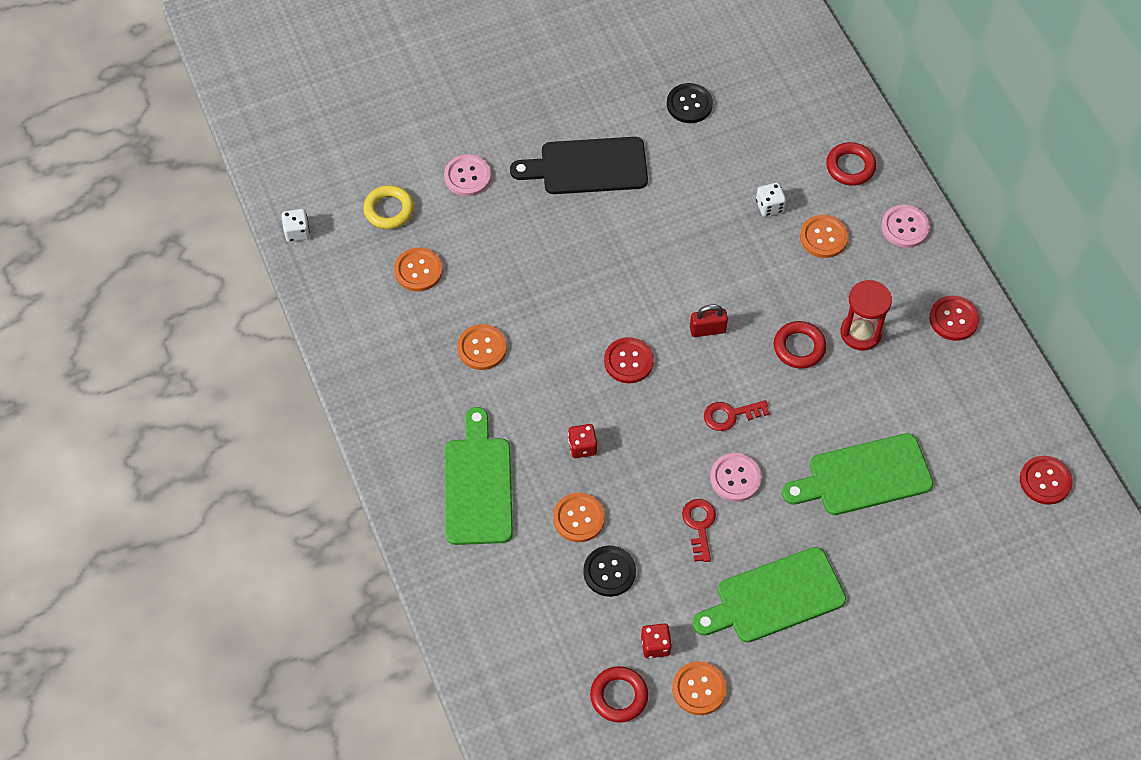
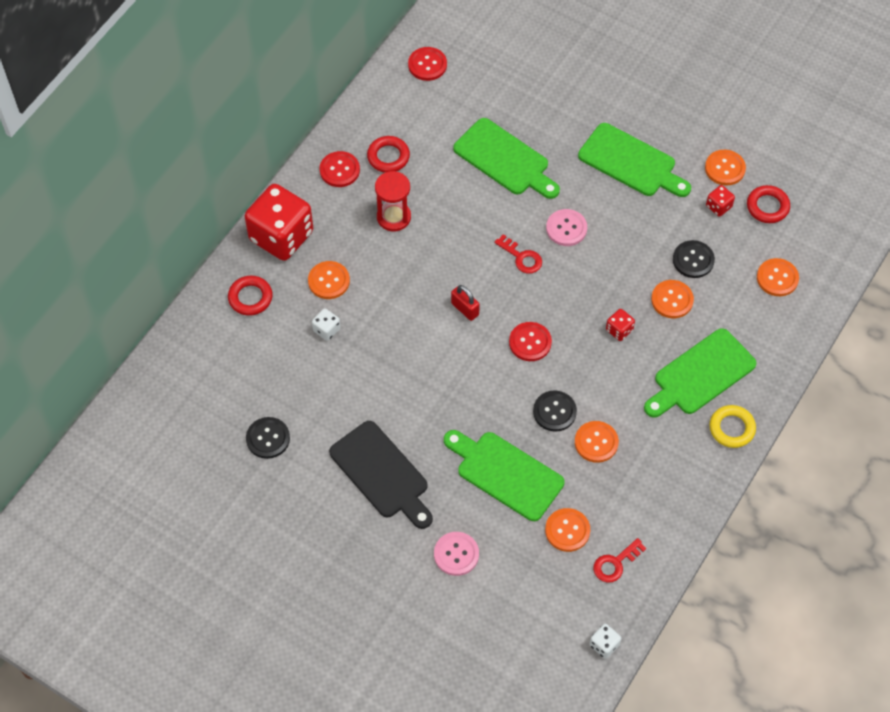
camera: 125 degrees left, 0 degrees up
yellow ring [364,185,414,229] -> yellow ring moved to [709,405,756,448]
red key [682,499,716,562] -> red key moved to [593,538,646,582]
red ring [774,321,826,369] -> red ring moved to [367,136,410,173]
pink button [881,205,930,248] -> red dice [245,184,313,261]
none -> green cutting board [444,430,564,521]
none -> black button [533,391,577,432]
none -> orange button [757,258,799,296]

